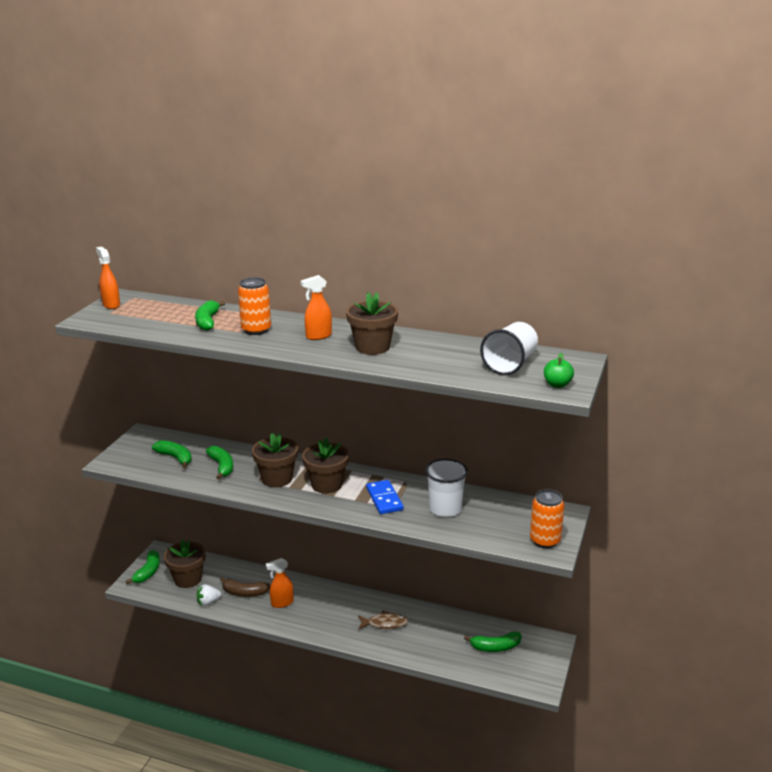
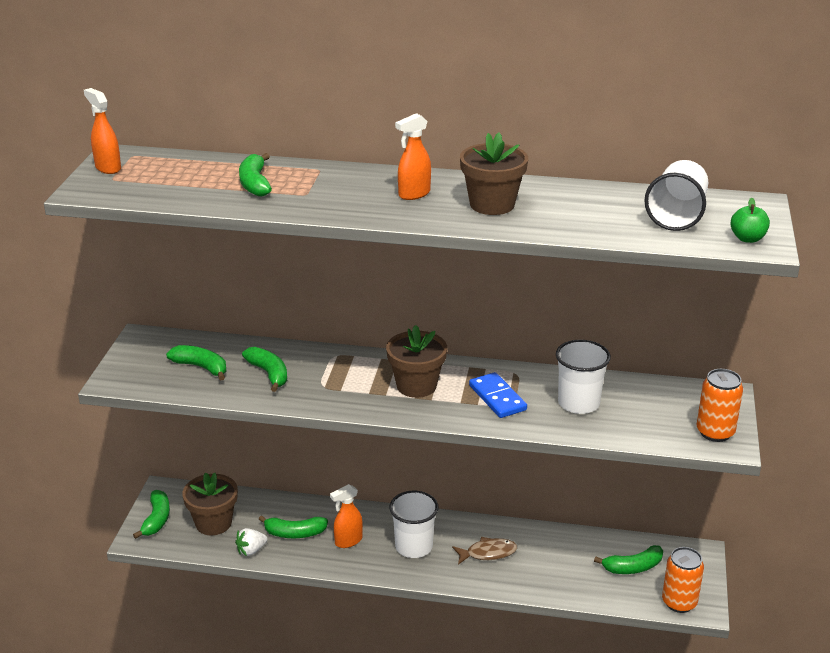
camera: 10 degrees left, 5 degrees up
brown banana [220,577,270,597] -> green banana [259,515,328,538]
orange can [238,277,271,335] -> orange can moved to [662,547,704,613]
brown flower pot [252,433,298,487] -> none
none -> white cup [389,491,438,558]

